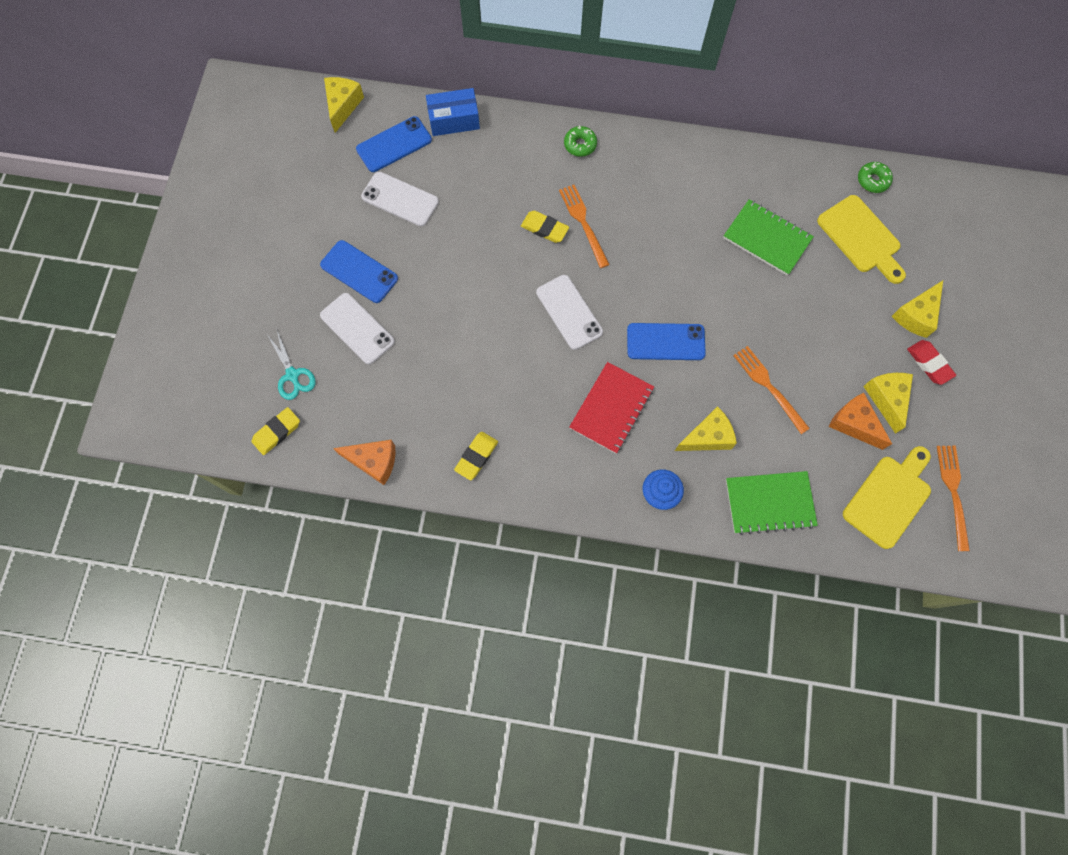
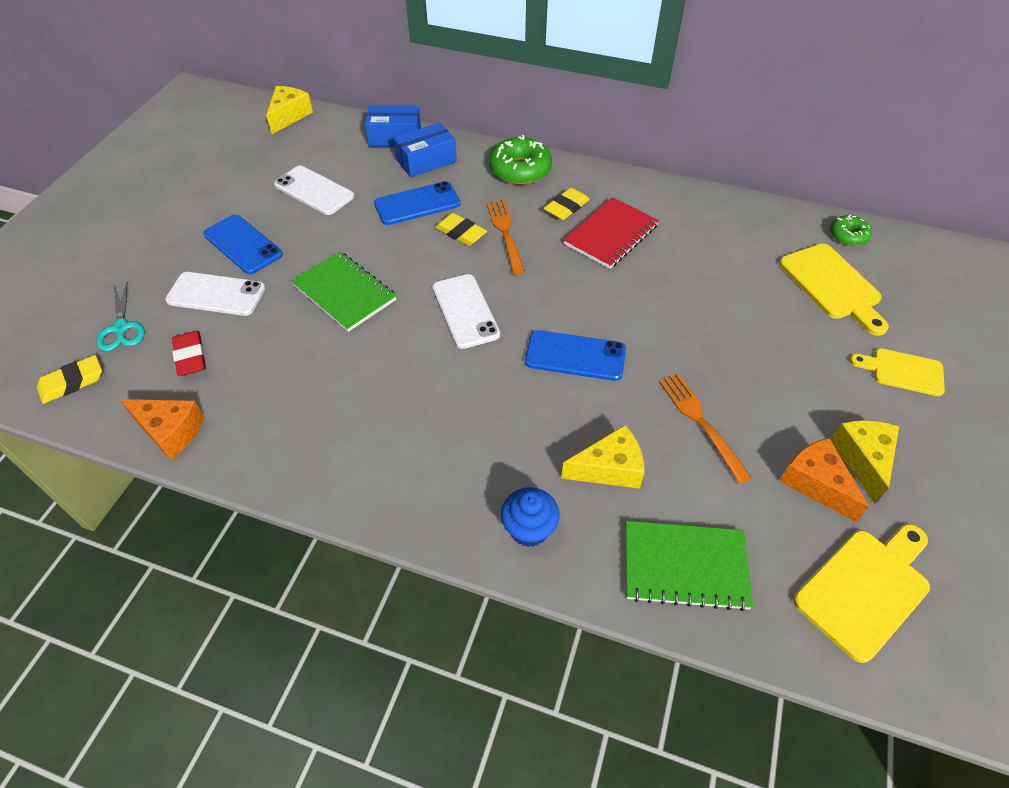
camera: 10 degrees right, 20 degrees down
white phone [320,293,395,364] -> white phone turned 45 degrees counterclockwise [165,272,265,316]
blue phone [356,116,432,172] -> blue phone moved to [374,181,460,225]
yellow eraser [454,432,498,480] -> yellow eraser moved to [544,188,590,220]
green donut [564,125,597,157] -> green donut [489,135,552,185], size x1.74
red notebook [569,362,654,454] -> red notebook moved to [563,197,659,269]
green notebook [723,199,814,276] -> green notebook moved to [291,251,397,332]
yellow cheese [892,280,943,338] -> yellow cutting board [850,348,945,396]
red eraser [907,340,956,385] -> red eraser moved to [172,331,206,376]
orange fork [937,446,970,551] -> none
none -> blue box [393,122,457,177]

